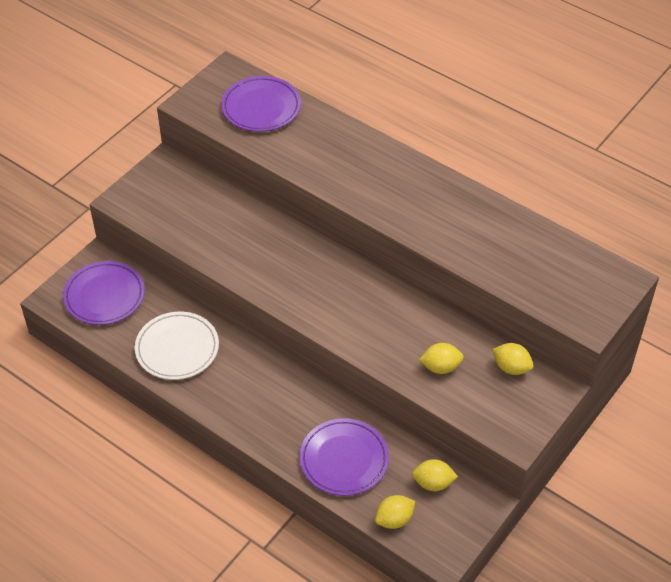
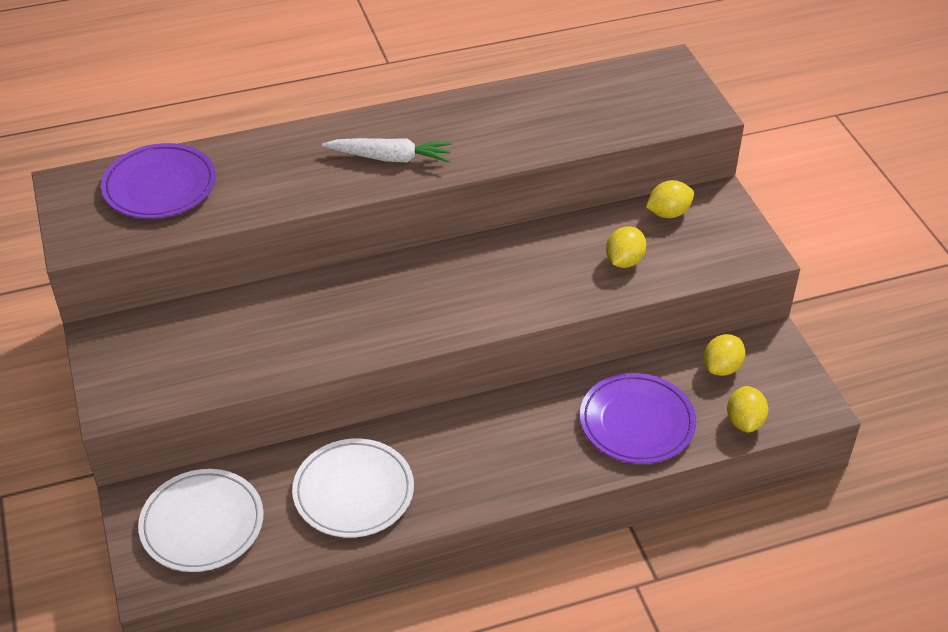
camera: 55 degrees left, 5 degrees down
purple plate [63,261,145,325] -> white plate [138,469,264,572]
none -> white carrot [322,138,452,162]

